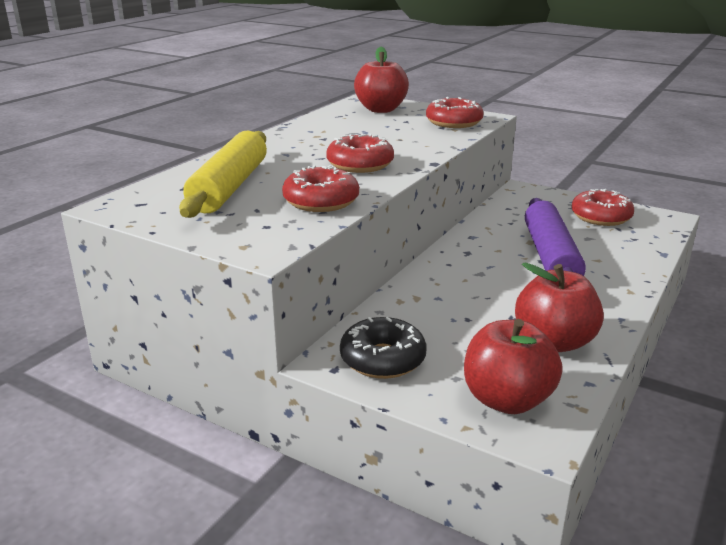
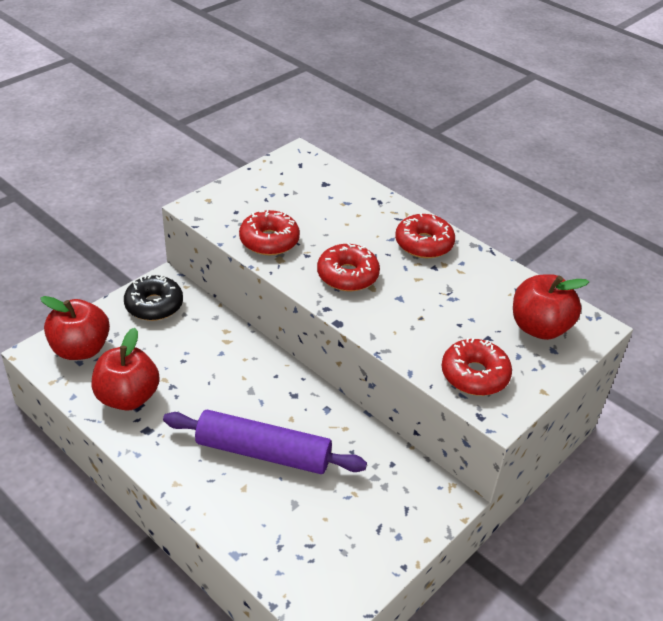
camera: 100 degrees right, 15 degrees up
yellow rolling pin [179,131,267,218] -> none
red donut [571,189,634,226] -> red donut moved to [395,213,455,258]

